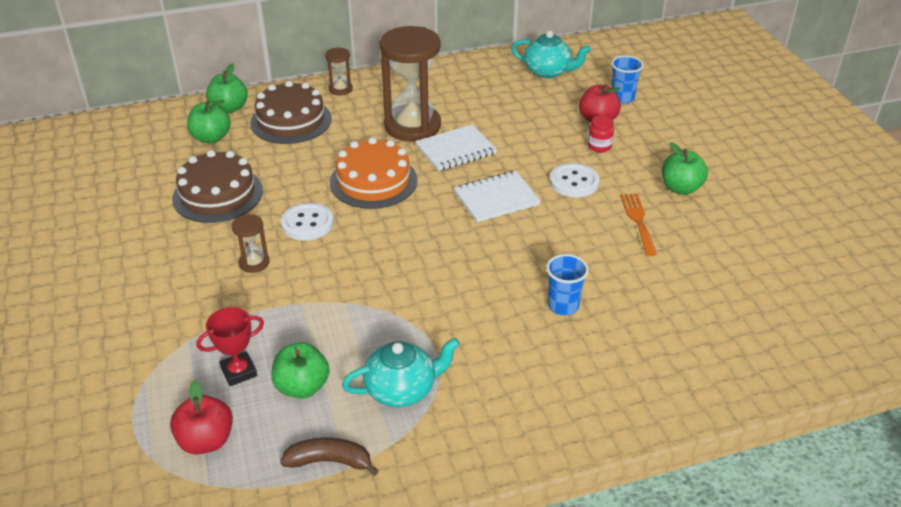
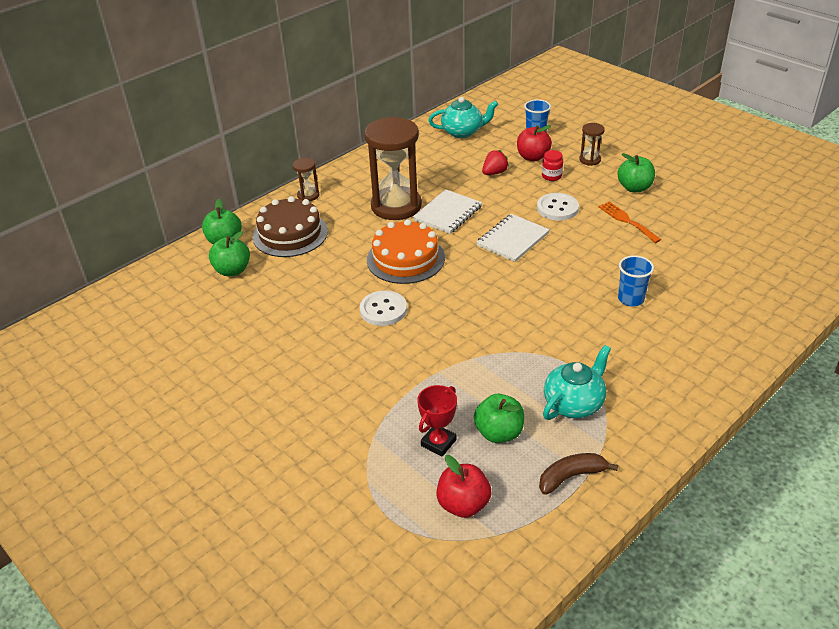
camera: 25 degrees left, 0 degrees up
brown cake [172,150,263,223] -> none
brown hourglass [231,214,269,273] -> brown hourglass moved to [579,123,605,166]
none -> red strawberry [482,150,509,175]

